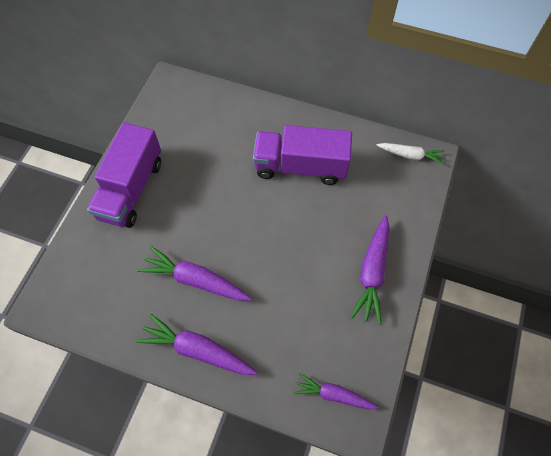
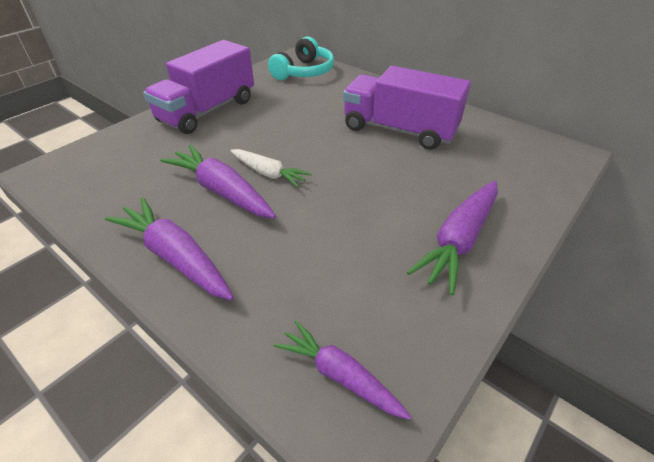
camera: 20 degrees right, 20 degrees down
white carrot [376,143,445,165] -> white carrot moved to [230,149,311,187]
none -> turquoise headphones [268,37,334,80]

